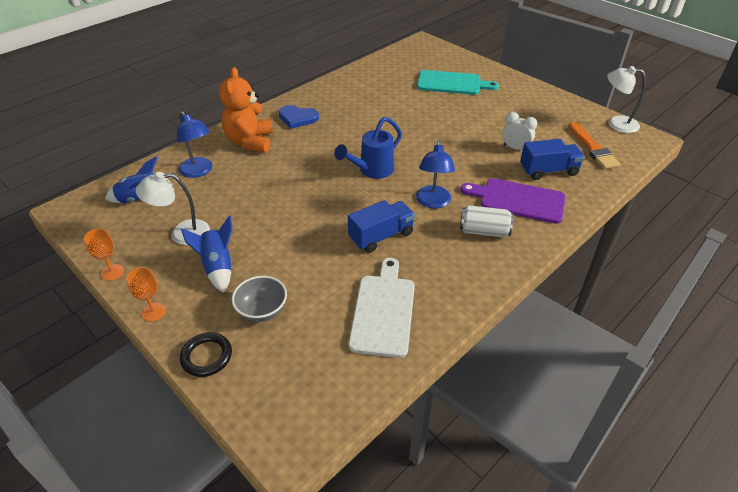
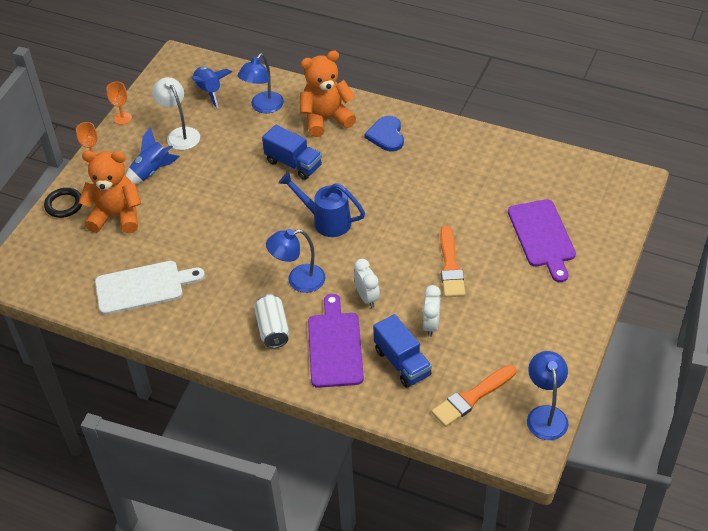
camera: 70 degrees right, 5 degrees up
grey bowl [232,276,287,322] -> orange teddy bear [79,151,141,233]
blue truck [348,200,415,253] -> blue truck moved to [262,125,322,180]
turquoise cutting board [417,70,499,95] -> purple cutting board [508,199,576,282]
white lamp [607,66,646,133] -> blue lamp [527,351,568,440]
none -> white clock [354,259,380,308]
none -> orange brush [440,226,465,297]

